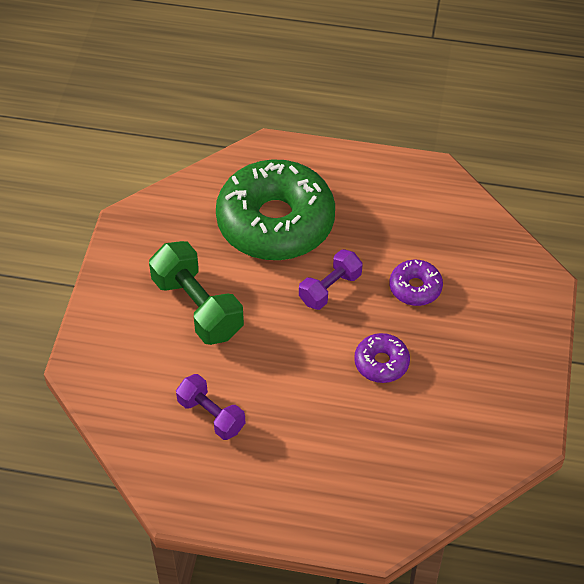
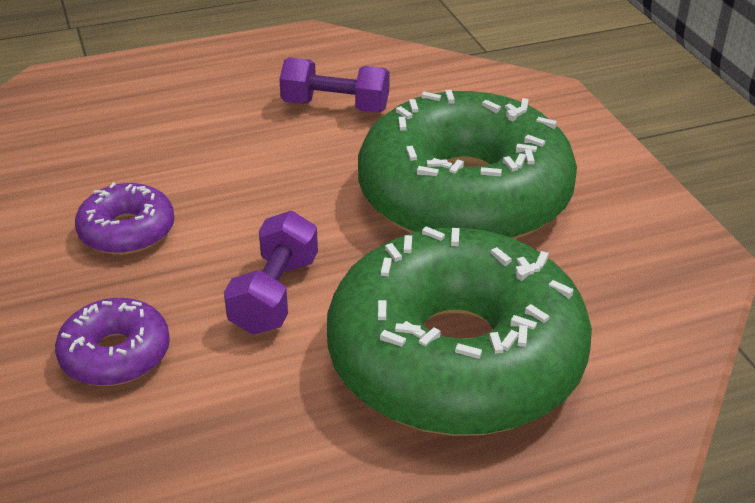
camera: 150 degrees right, 15 degrees down
green dumbbell [149,241,244,345] -> green donut [358,90,577,239]

